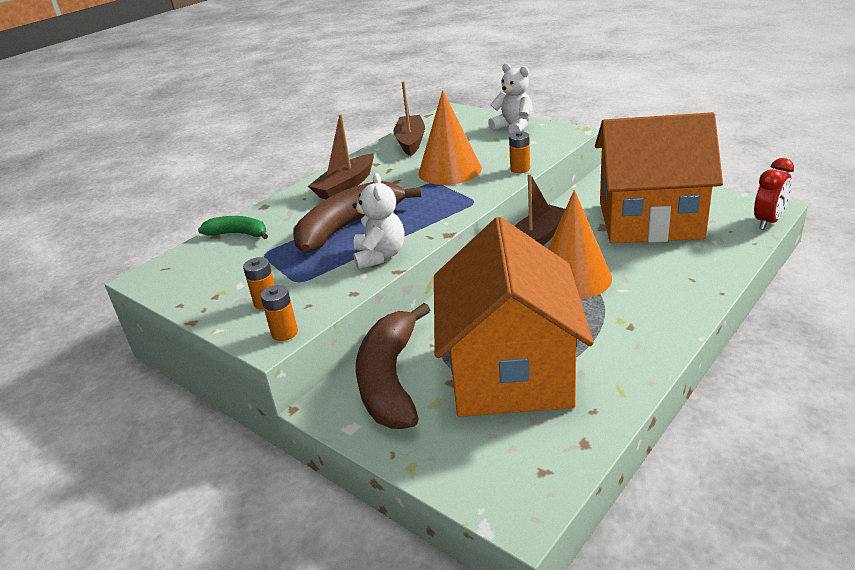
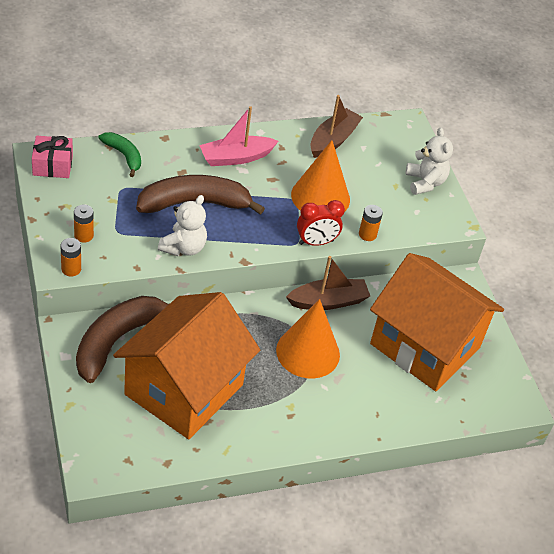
camera: 25 degrees right, 15 degrees up
brown boat [308,114,374,199] -> pink boat [199,106,278,166]
red clock [754,158,794,230] -> red clock moved to [297,200,345,246]
none -> pink gift [32,136,73,178]

